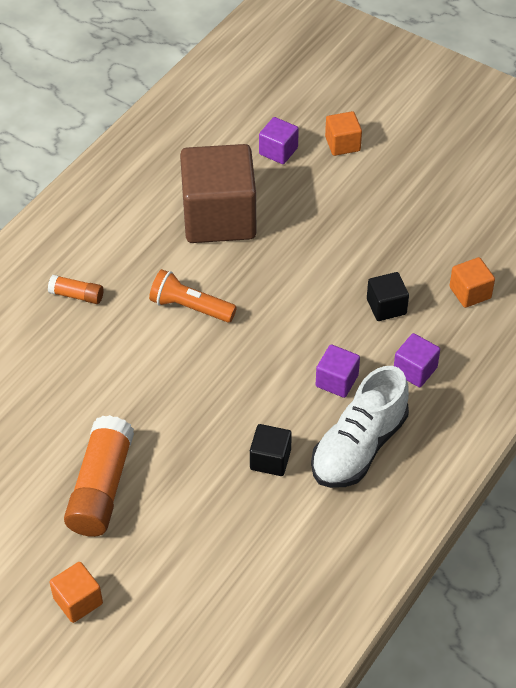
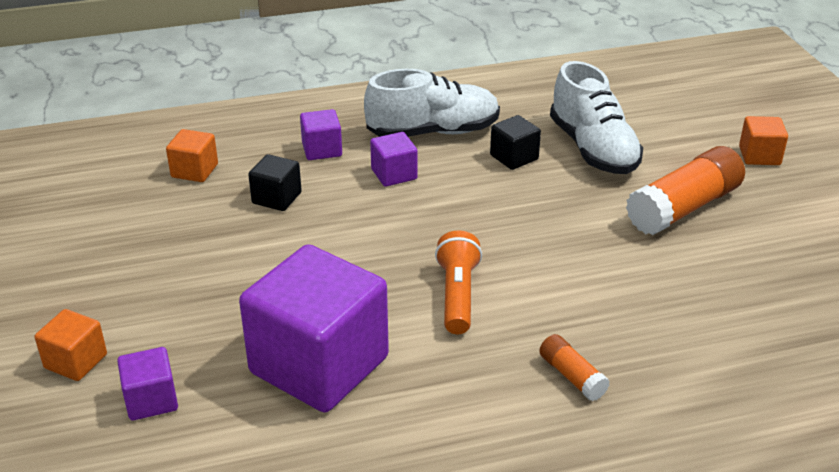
camera: 140 degrees left, 15 degrees down
orange flashlight [149,269,237,322] -> orange flashlight turned 150 degrees counterclockwise [435,231,482,334]
brown cube [180,144,256,243] -> purple cube [239,244,389,412]
none -> white shoe [550,61,643,174]

